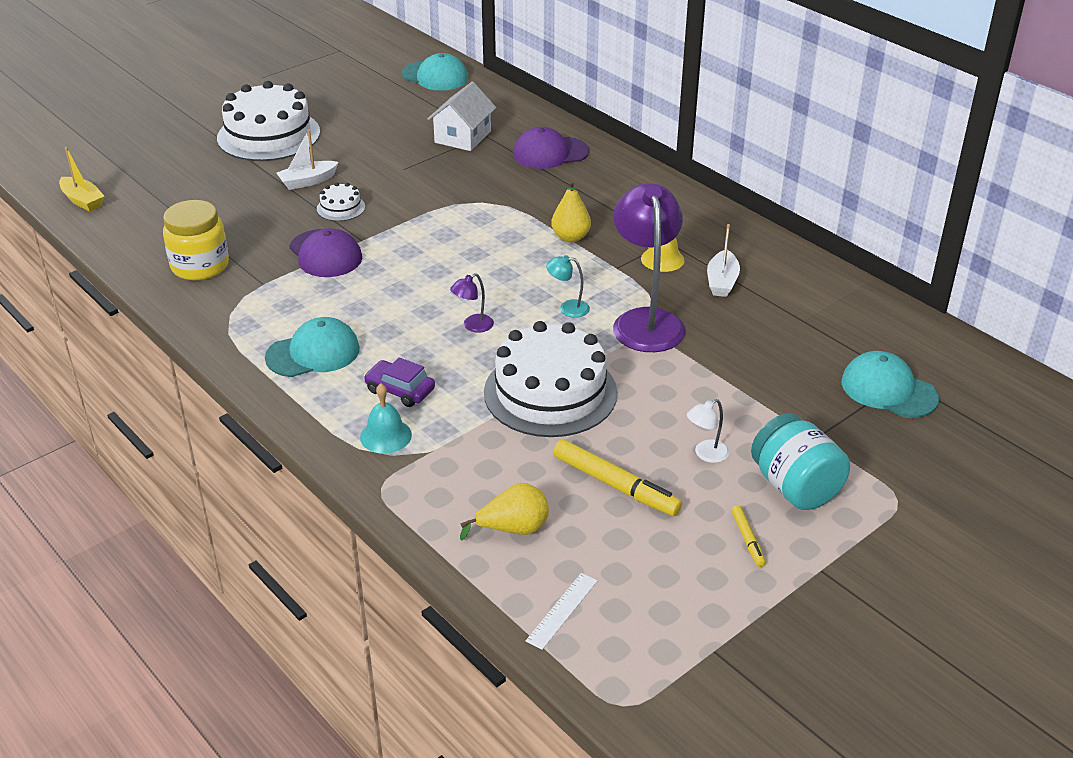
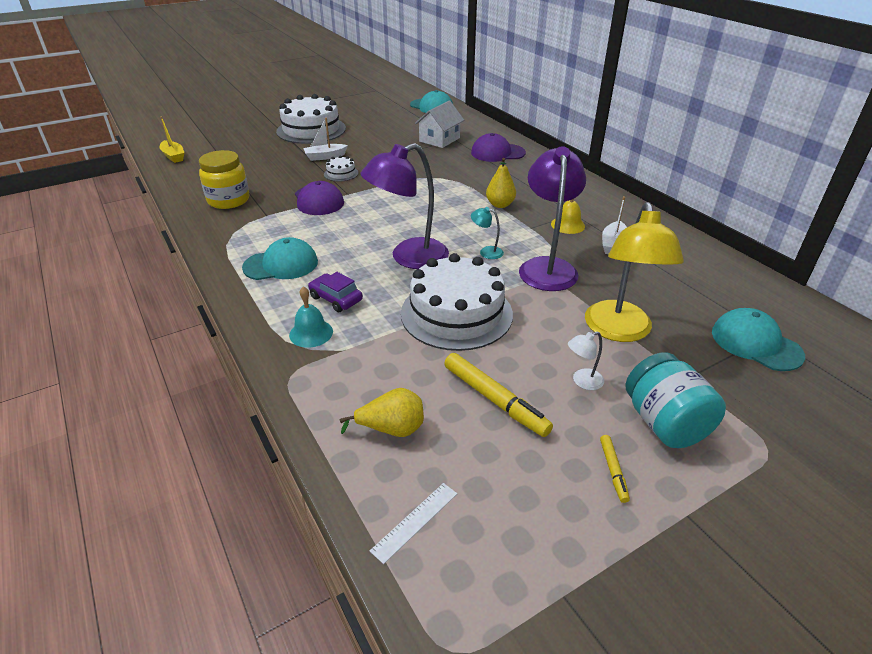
camera: 10 degrees right, 0 degrees up
purple lamp [450,273,494,333] -> purple lamp [360,143,449,269], size x2.38
none -> yellow lamp [585,202,684,342]

